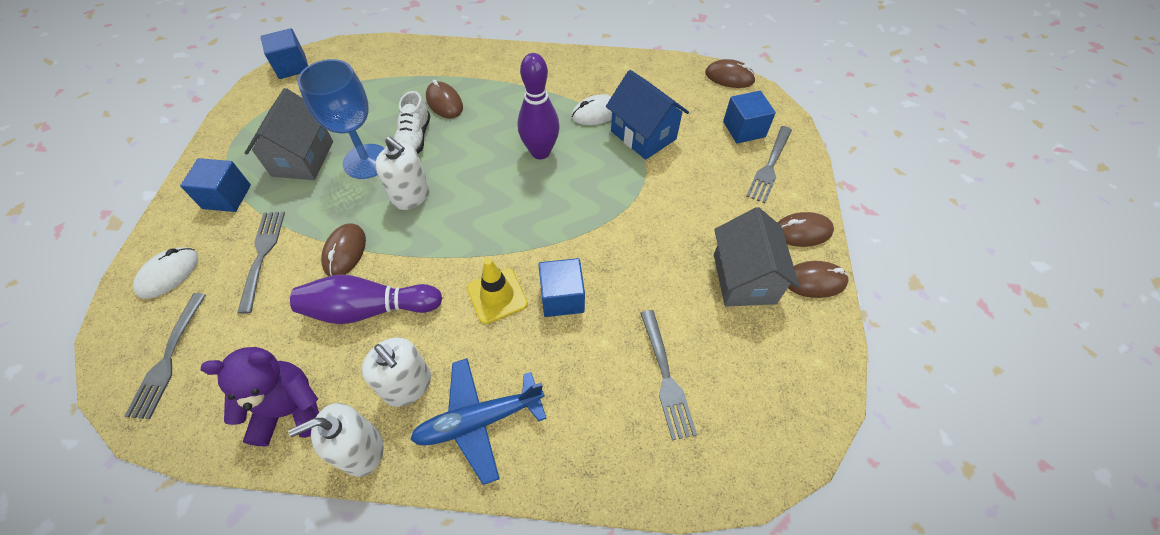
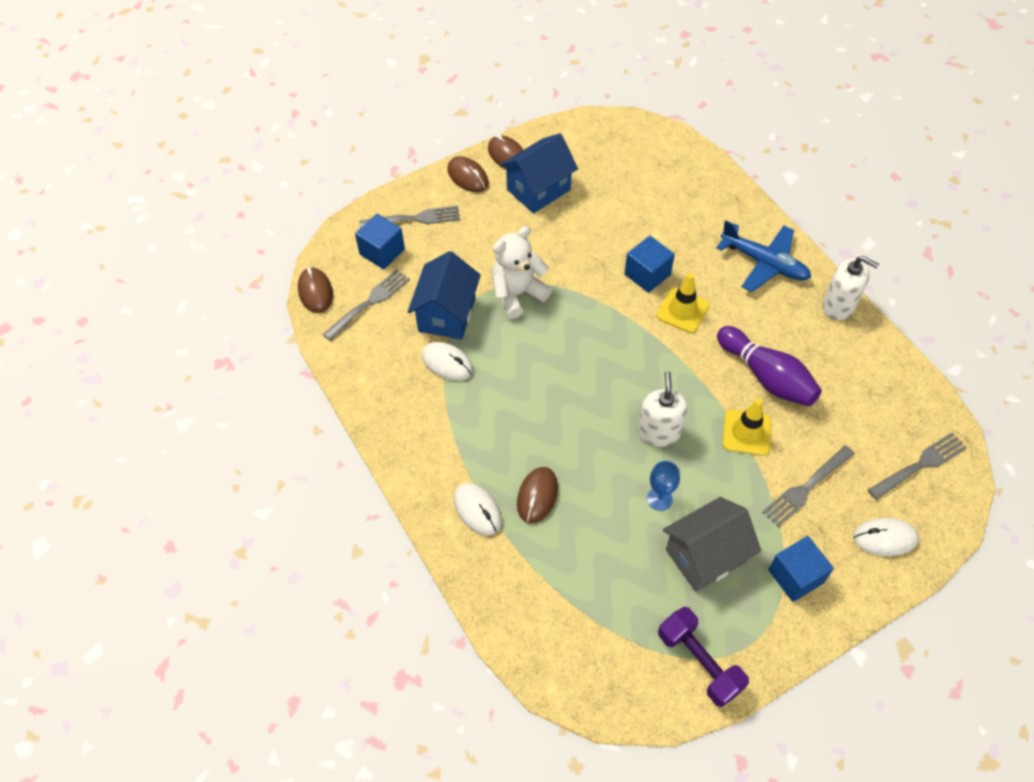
camera: 125 degrees left, 0 degrees up
purple teddy bear [201,347,319,446] -> none
blue cube [260,28,308,79] -> none
blue goblet [297,59,385,179] -> blue goblet [647,461,680,511], size x0.50
brown mouse [321,223,366,276] -> yellow traffic cone [723,399,772,456]
white soap dispenser [362,337,431,407] -> none
white shoe [394,91,430,153] -> none
purple bowling pin [518,53,560,159] -> none
grey fork [640,310,697,441] -> grey fork moved to [323,269,410,341]
grey house [714,207,800,307] -> blue house [500,133,578,213]
none -> white mouse [454,483,502,535]
none -> white teddy bear [491,226,552,319]
none -> purple dumbbell [658,607,749,707]

